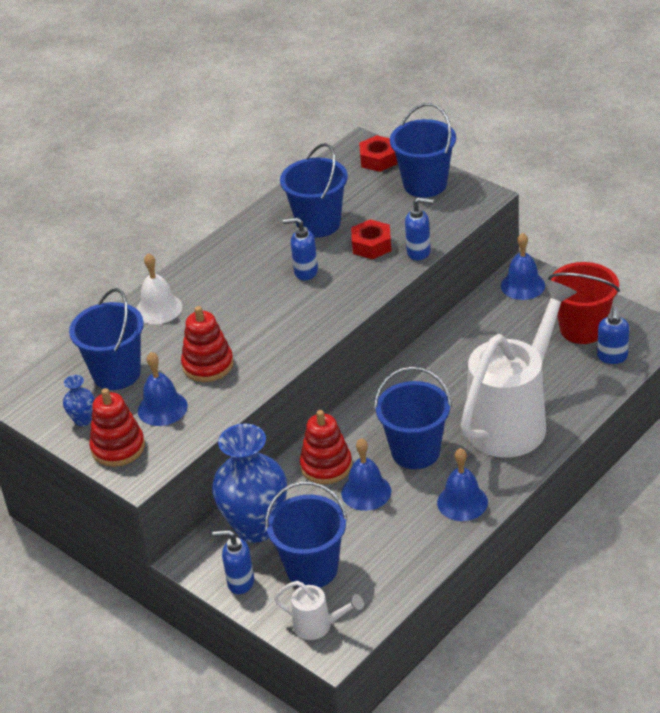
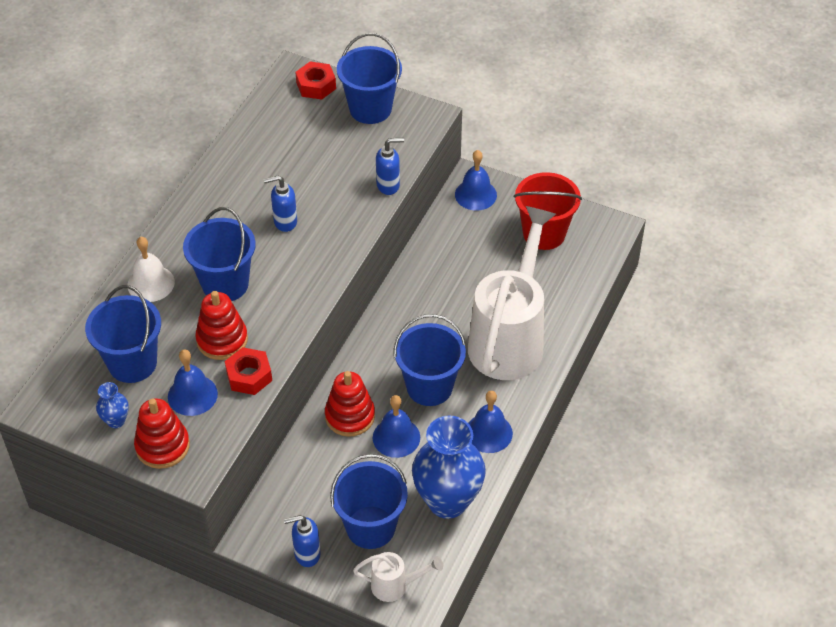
camera: 20 degrees left, 10 degrees up
blue vase [212,424,287,543] -> blue vase moved to [412,416,486,519]
blue bucket [280,143,348,238] -> blue bucket moved to [183,207,256,301]
red nut [351,219,391,259] -> red nut moved to [225,347,272,395]
blue soap dispenser [597,306,629,364] -> none

